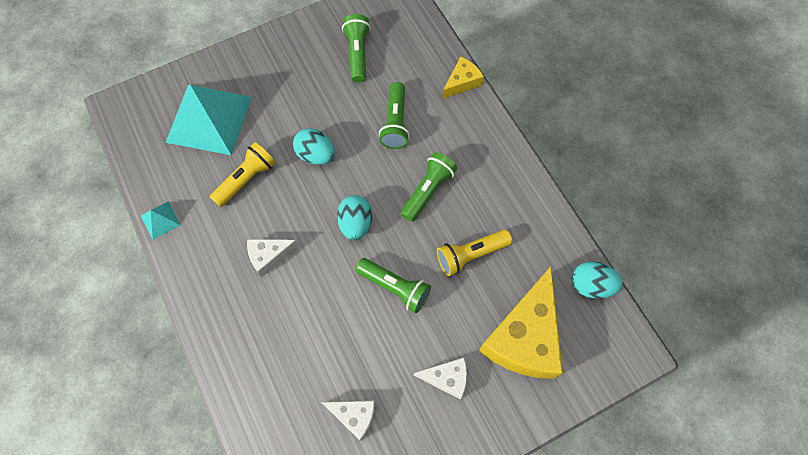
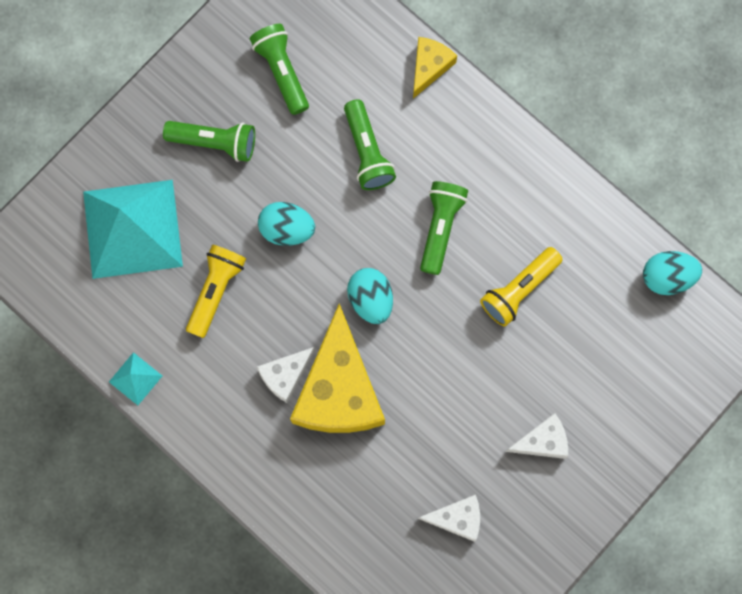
camera: 20 degrees left, 10 degrees up
green flashlight [355,258,431,313] -> green flashlight moved to [163,121,255,162]
yellow cheese [479,266,563,379] -> yellow cheese moved to [290,303,385,433]

